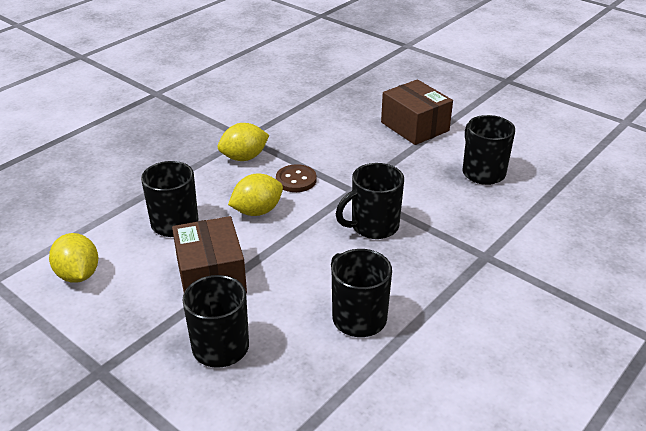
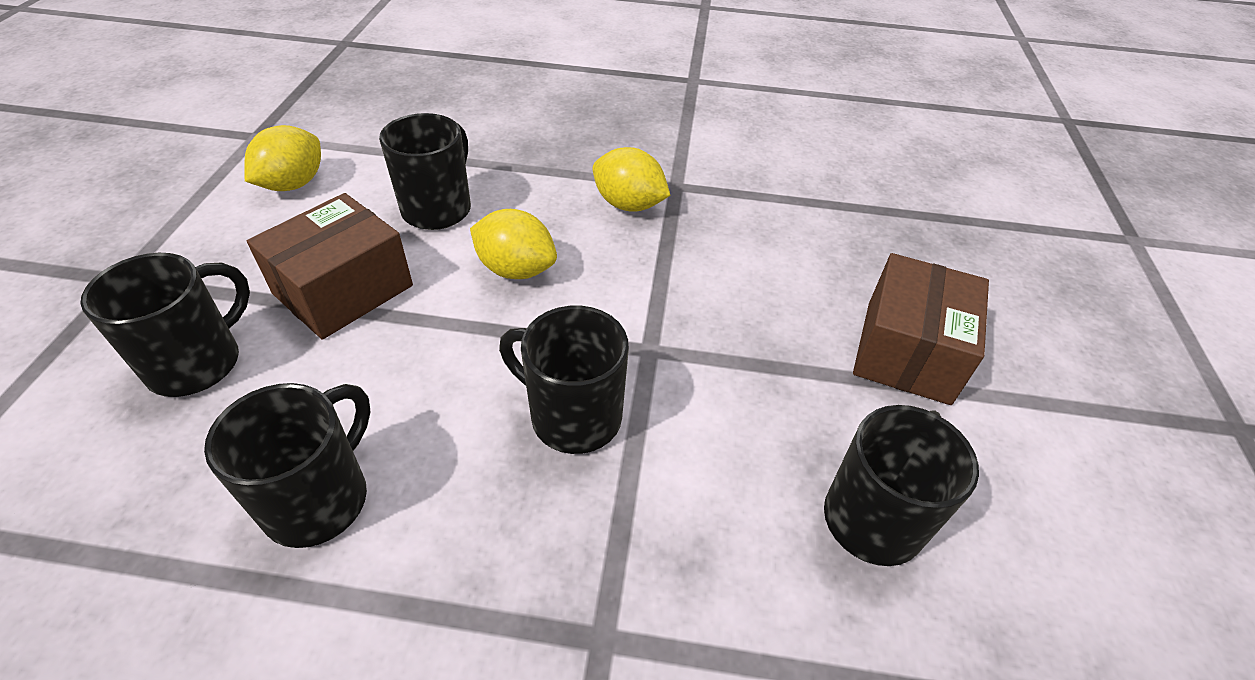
camera: 55 degrees right, 10 degrees up
brown button [276,164,317,192] -> none

